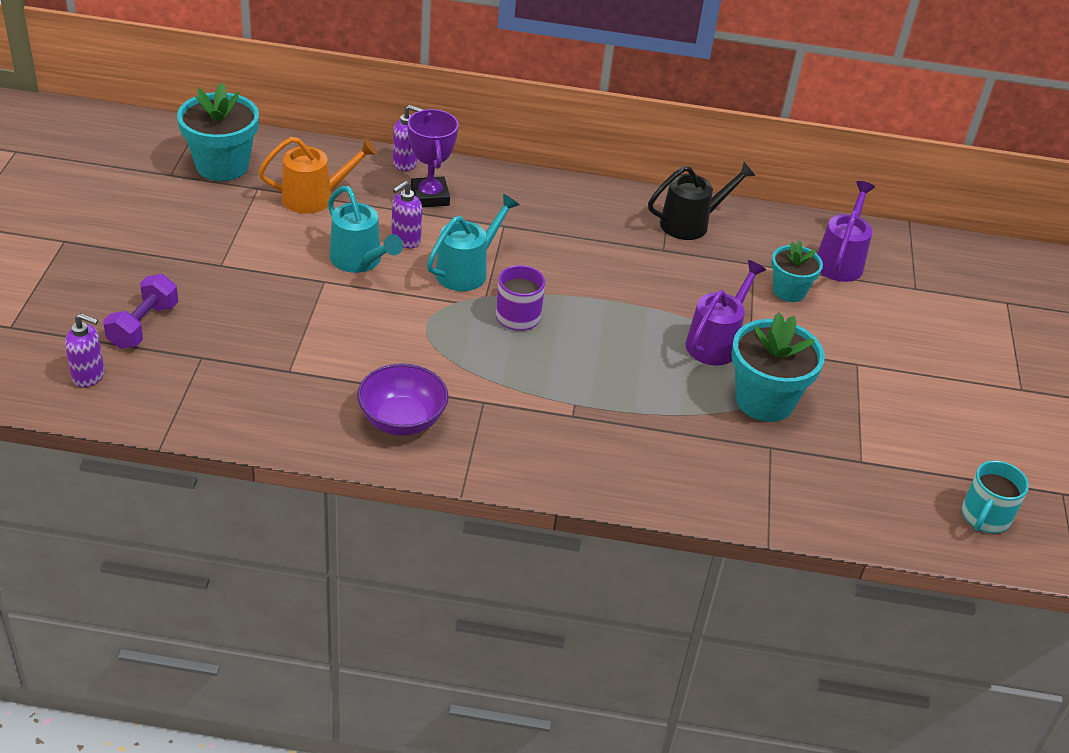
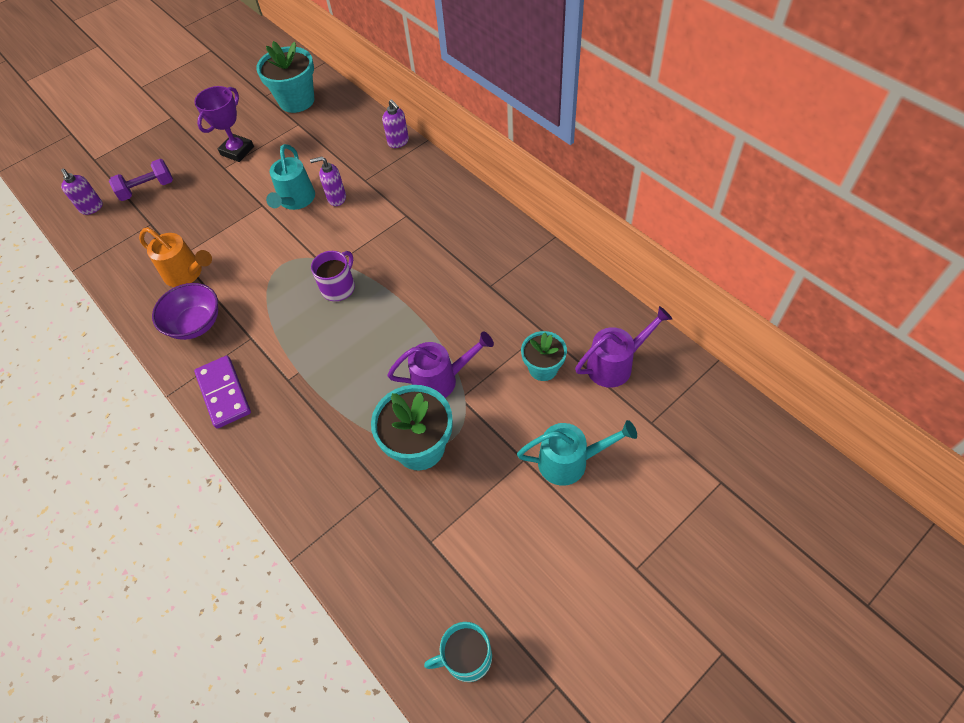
camera: 50 degrees right, 15 degrees up
orange watering can [258,137,377,214] -> orange watering can moved to [139,227,212,287]
purple trophy [408,109,459,207] -> purple trophy moved to [194,86,254,162]
turquoise watering can [427,193,519,291] -> turquoise watering can moved to [517,420,637,486]
black watering can [648,162,756,240] -> none
none -> purple domino [194,356,251,429]

